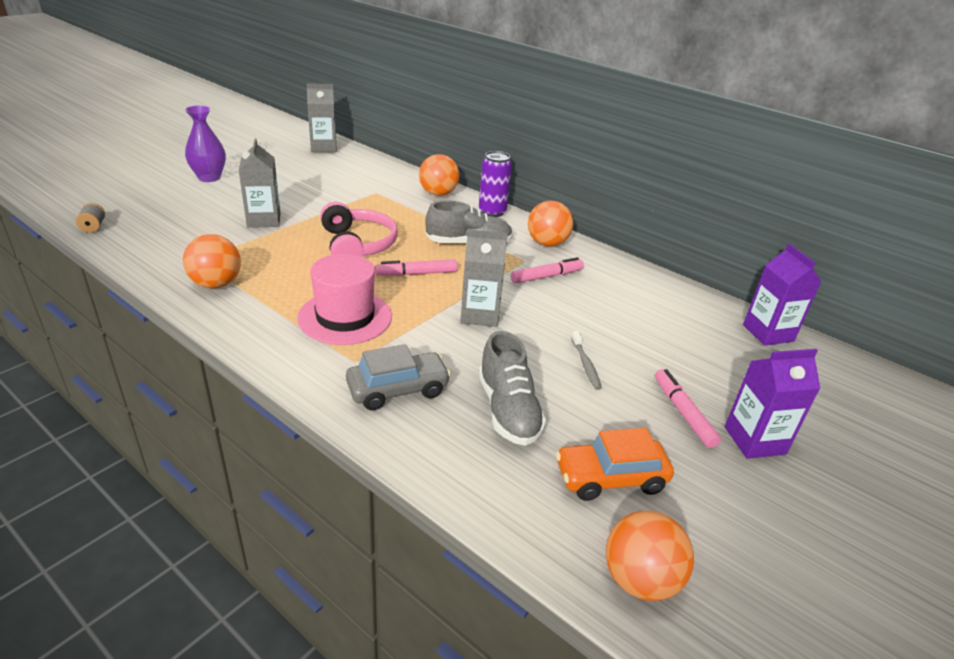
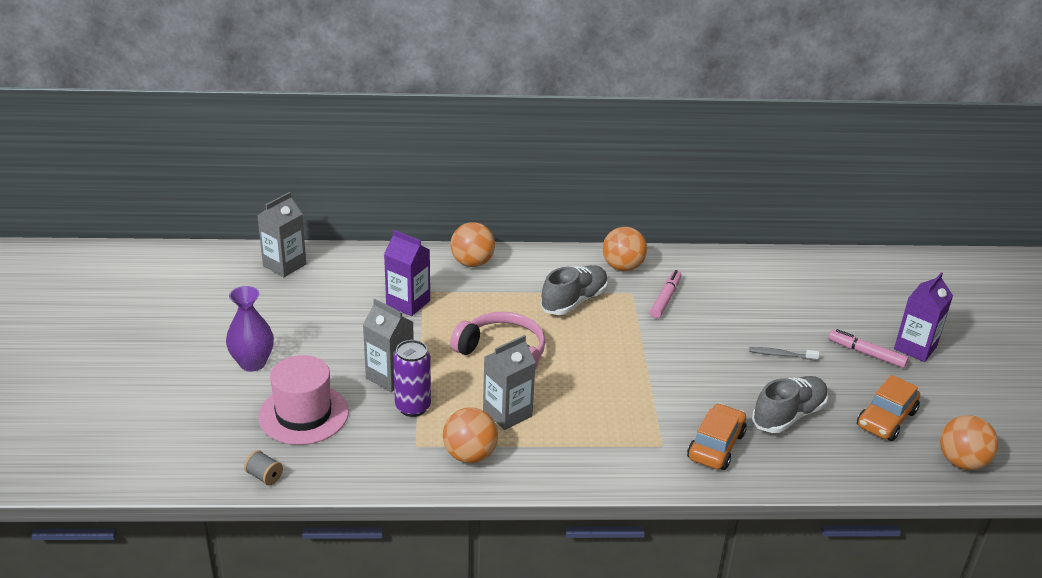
camera: 40 degrees left, 0 degrees up
pink hat [297,254,392,345] -> pink hat moved to [258,355,349,445]
grey car [346,344,451,411] -> orange car [687,403,747,470]
pink marker [375,259,457,276] -> none
grey carton [460,229,508,327] -> grey carton moved to [483,335,536,430]
grey shoe [478,331,546,446] -> grey shoe turned 75 degrees counterclockwise [752,376,828,433]
purple can [479,151,512,217] -> purple can moved to [393,340,431,417]
grey toothbrush [571,331,602,390] -> grey toothbrush turned 150 degrees clockwise [749,347,820,361]
purple carton [743,244,821,346] -> purple carton moved to [384,230,430,316]

